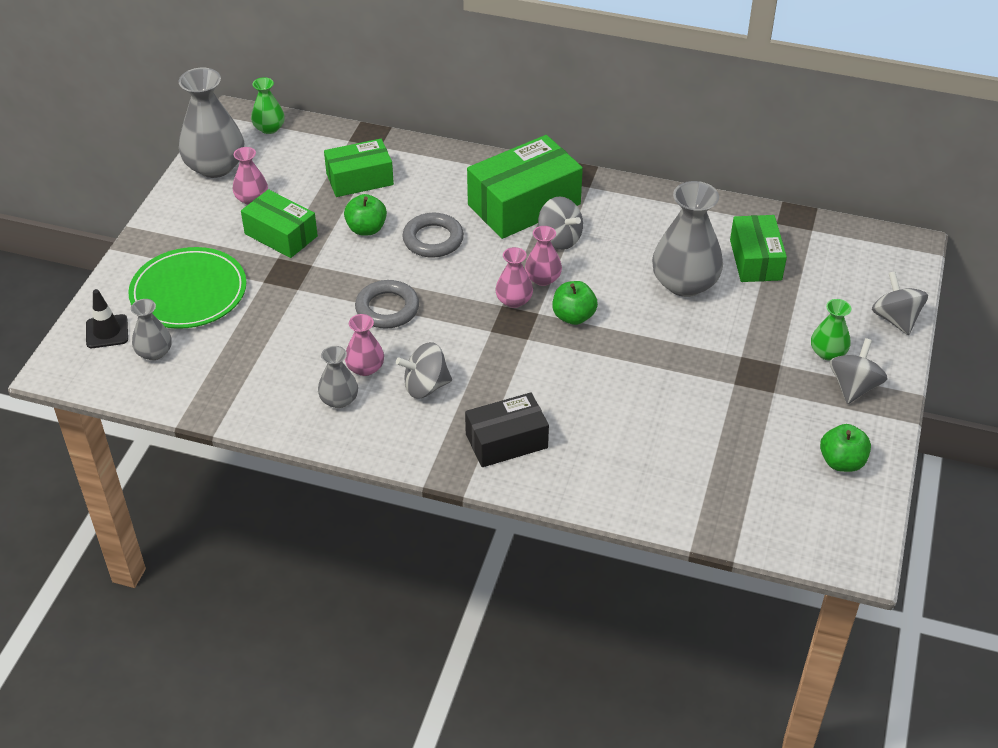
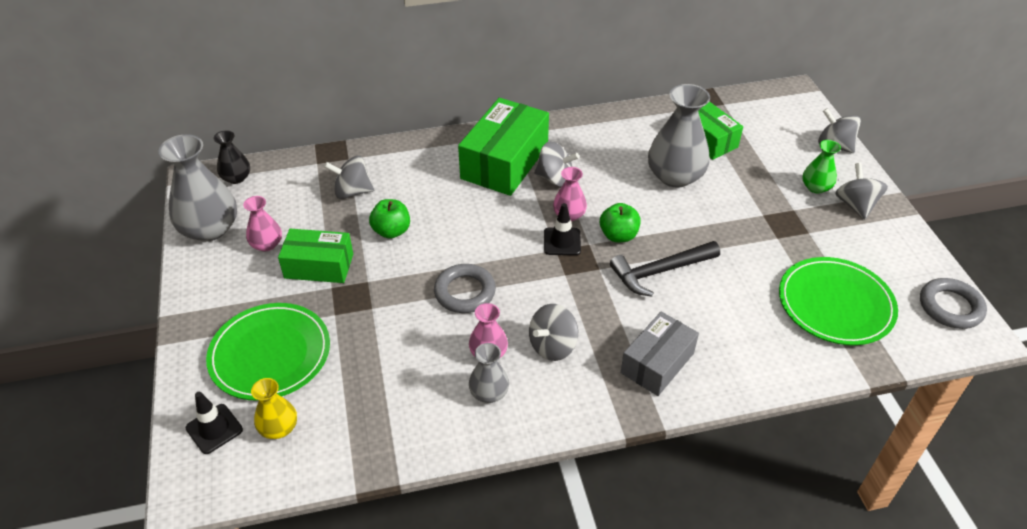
camera: 30 degrees left, 0 degrees up
grey vase [131,299,172,360] -> yellow vase [251,378,297,439]
green vase [251,77,285,134] -> black vase [213,131,250,184]
green box [324,139,394,197] -> grey spinning top [324,156,374,199]
grey ring [402,213,464,258] -> grey ring moved to [920,278,987,329]
black box [465,392,549,467] -> grey box [621,311,699,396]
pink vase [495,247,533,308] -> black traffic cone [544,203,581,255]
green apple [820,424,871,472] -> none
none -> black hammer [610,241,720,297]
none -> green plate [779,257,898,345]

